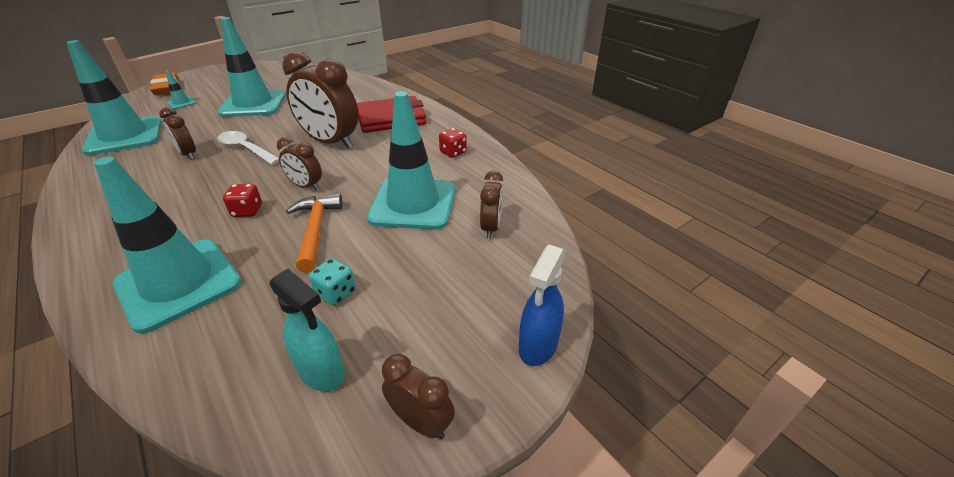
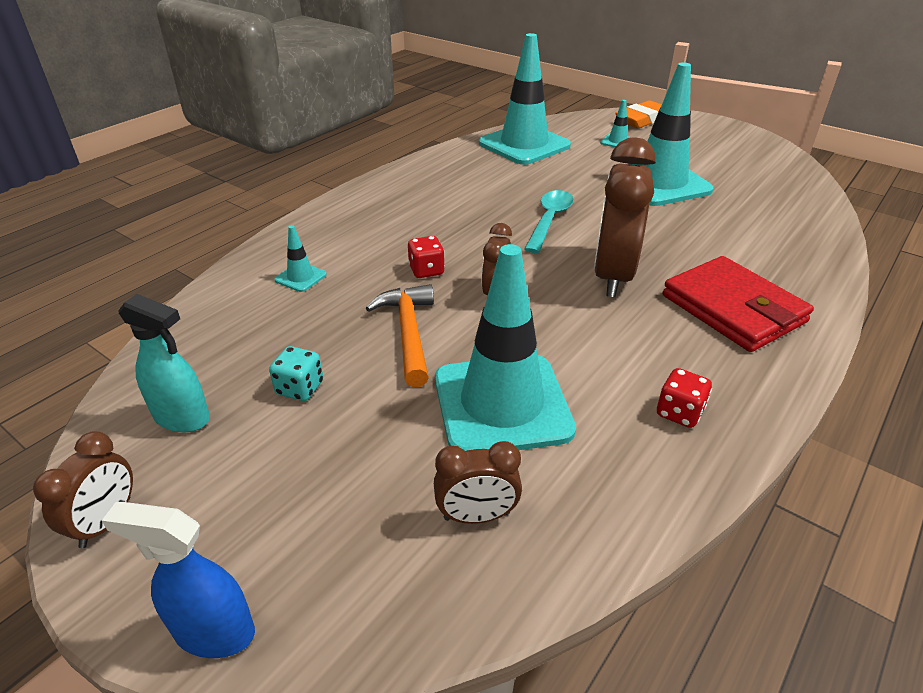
camera: 75 degrees right, 0 degrees up
turquoise traffic cone [94,157,241,334] -> turquoise traffic cone [274,225,327,292], size x0.40
brown clock [159,107,196,159] -> none
white spoon [217,131,279,165] -> turquoise spoon [524,190,574,253]
turquoise spray bottle [269,268,345,391] -> turquoise spray bottle turned 90 degrees counterclockwise [118,294,210,432]
orange hammer [286,193,343,273] -> orange hammer turned 75 degrees counterclockwise [366,284,434,387]

